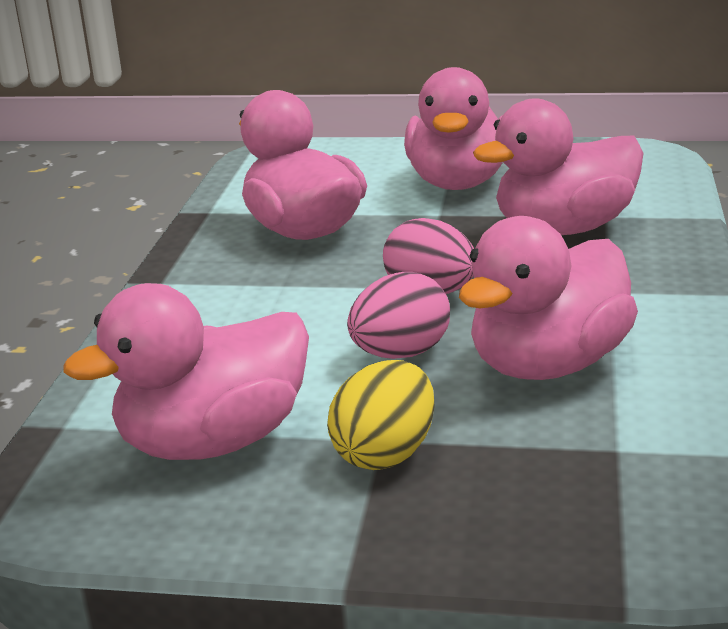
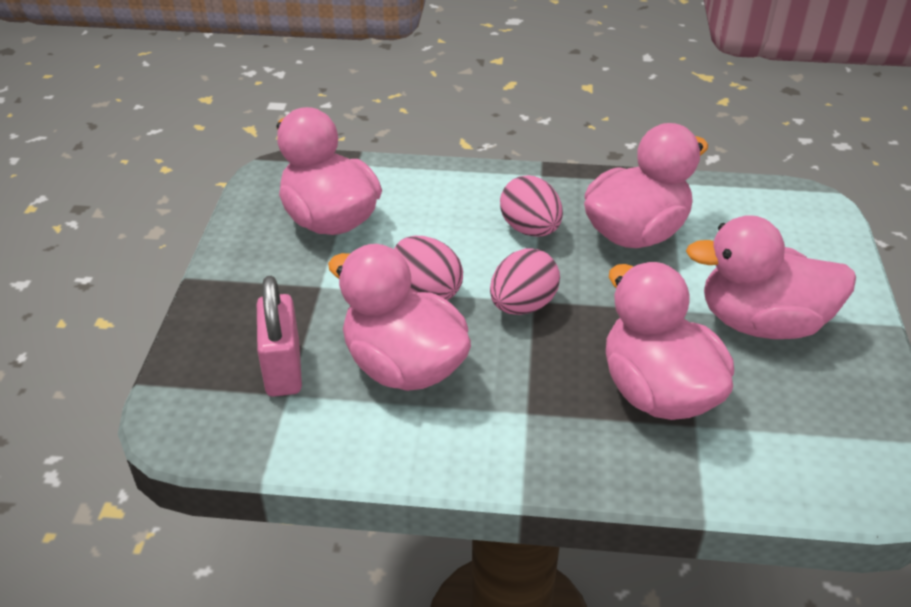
camera: 85 degrees right, 15 degrees up
yellow egg [327,360,435,470] -> none
none -> pink padlock [257,276,302,397]
none -> pink egg [500,175,563,237]

